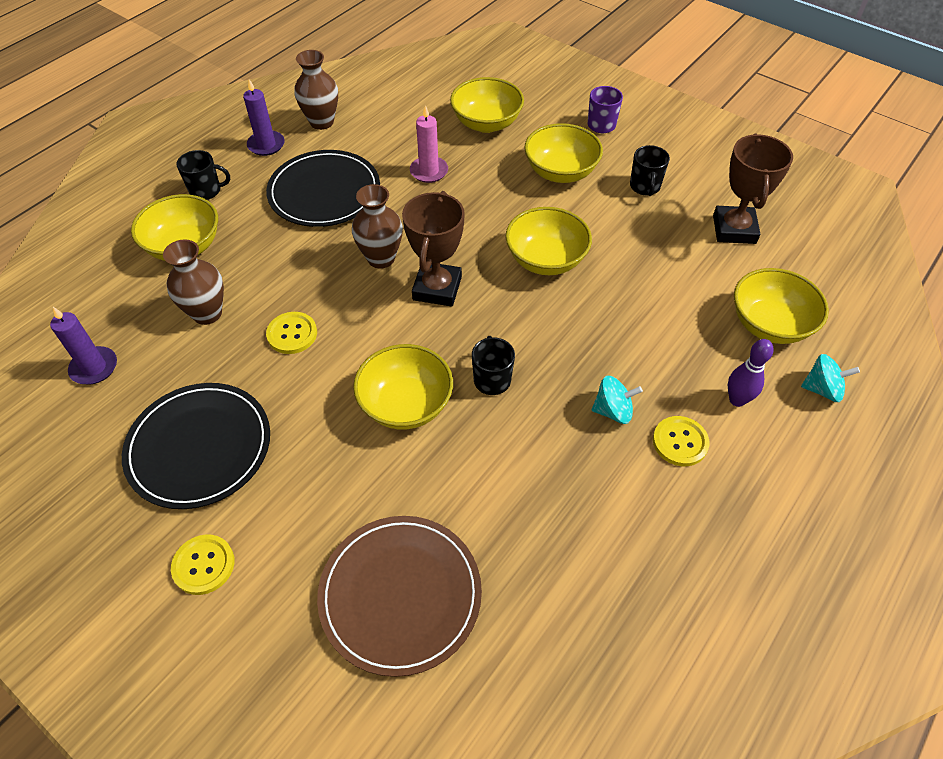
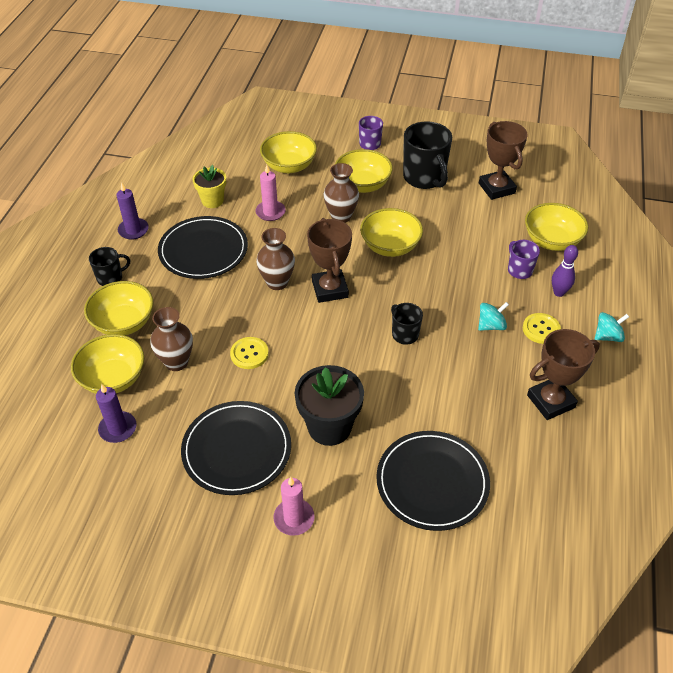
camera: 25 degrees left, 5 degrees down
yellow button [171,534,234,595] -> pink candle [273,477,315,536]
brown vase [294,50,338,130] -> brown vase moved to [323,163,359,223]
brown plate [317,516,482,677] -> black plate [376,431,490,531]
yellow bowl [353,344,453,429] -> yellow bowl moved to [71,334,144,393]
black mug [630,145,670,196] -> black mug [403,121,452,189], size x1.86
turquoise spinning top [801,354,860,402] -> turquoise spinning top moved to [595,312,629,342]
none -> yellow flower pot [192,165,226,208]
none -> black flower pot [295,365,364,446]
none -> purple mug [508,240,540,279]
none -> brown trophy [527,329,600,420]

